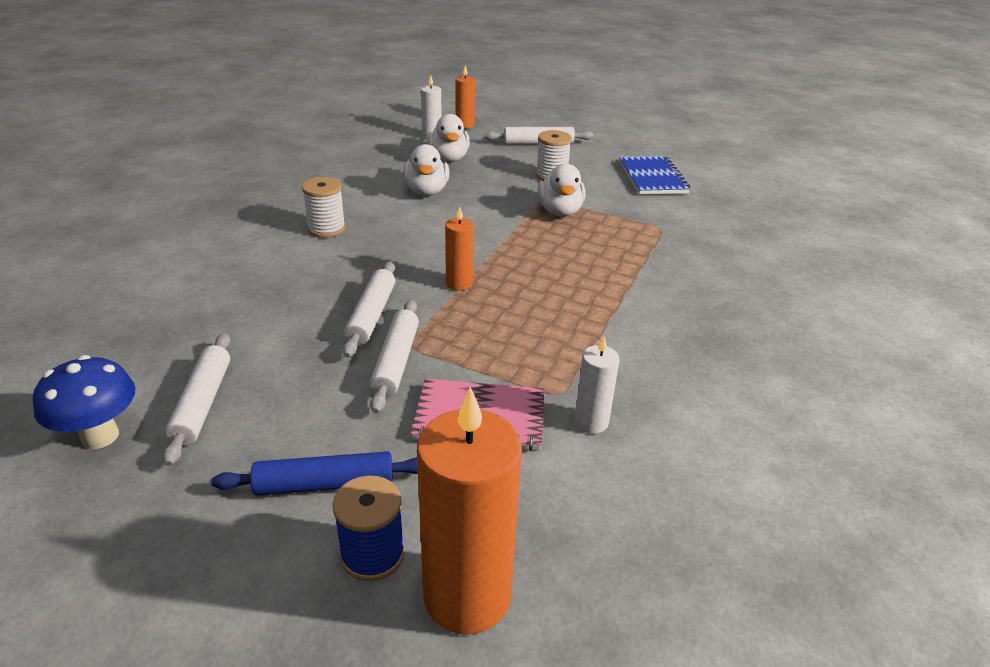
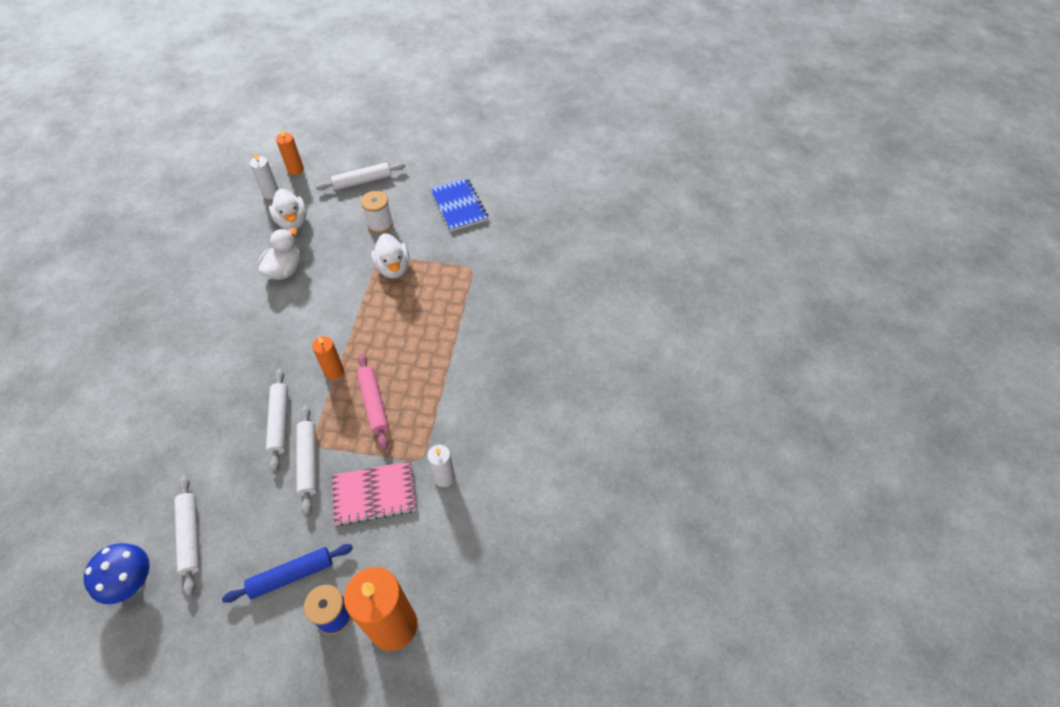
camera: 15 degrees left, 20 degrees up
white spool [302,177,346,238] -> none
white duck [403,144,450,196] -> white duck turned 135 degrees counterclockwise [258,228,301,280]
none -> pink rolling pin [357,354,389,450]

